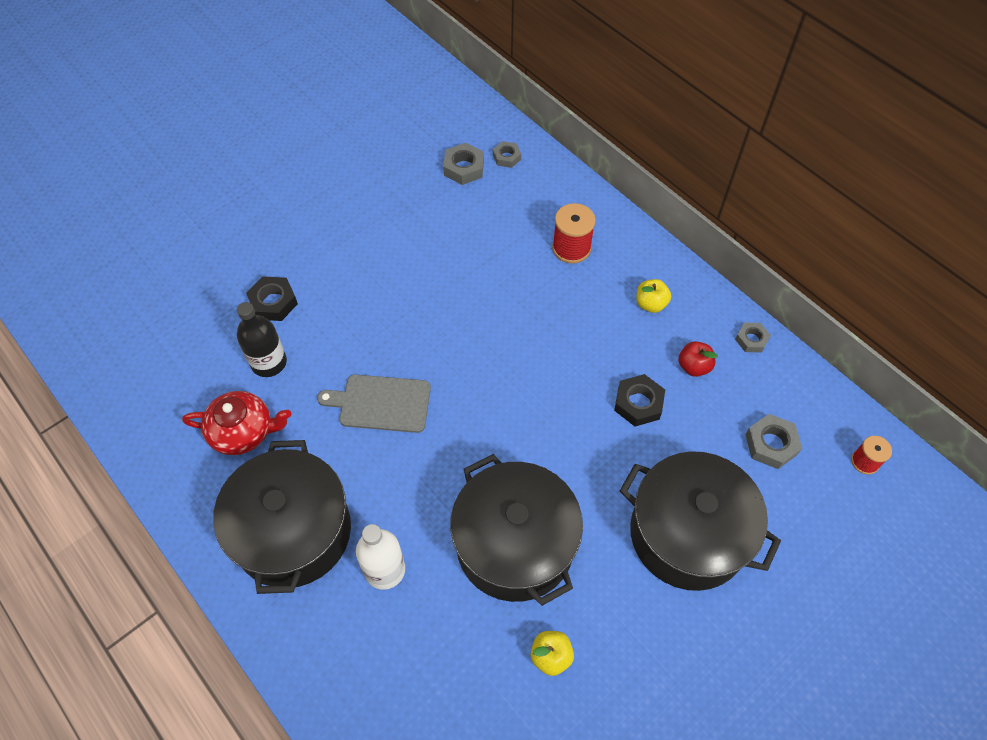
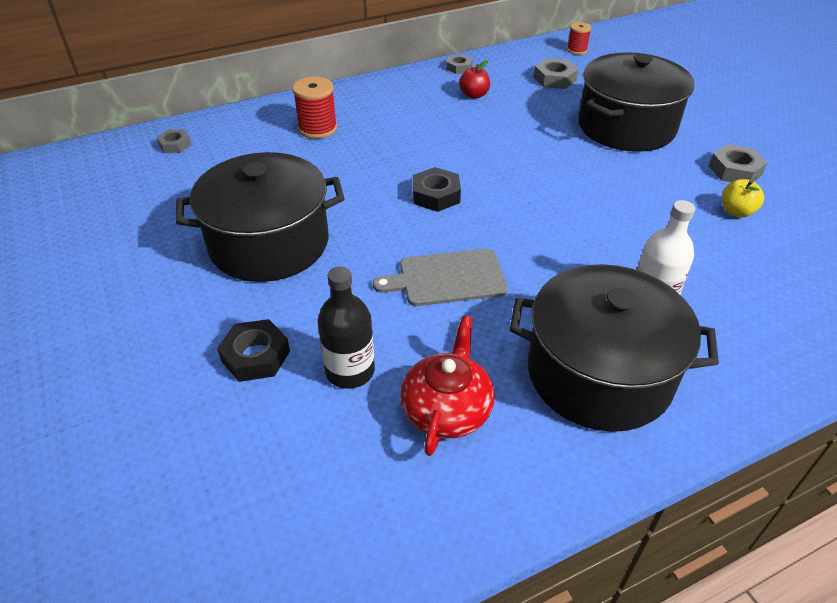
camera: 75 degrees left, 15 degrees down
grey cutting board [317,374,431,433] -> grey cutting board turned 60 degrees clockwise [373,249,508,306]
grey nut [443,143,484,185] -> grey nut moved to [709,144,768,182]
black pot [450,454,583,606] -> black pot moved to [176,152,345,282]
black nut [614,374,665,426] -> black nut moved to [413,167,461,212]
yellow apple [636,279,671,313] -> none

